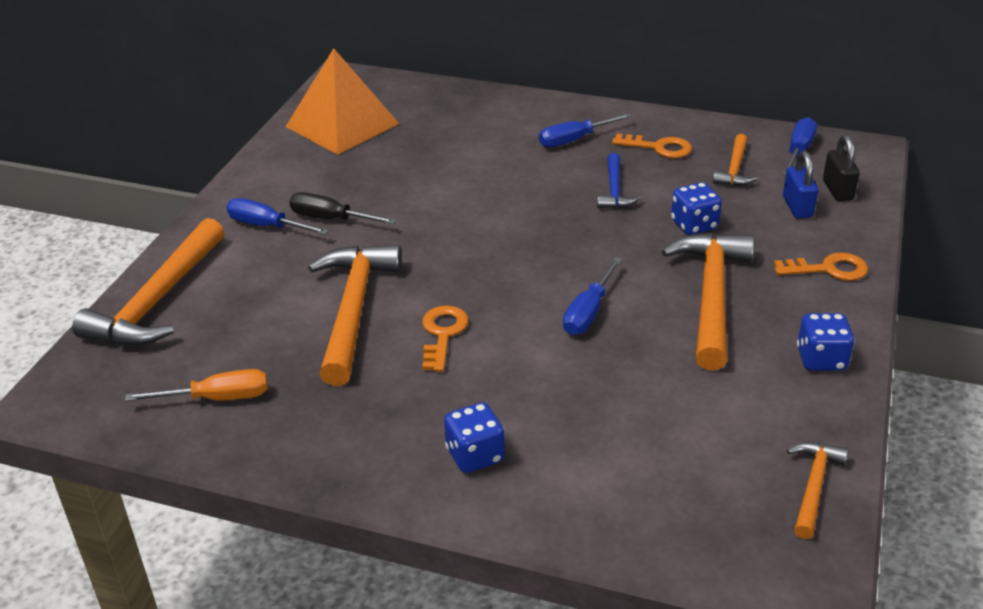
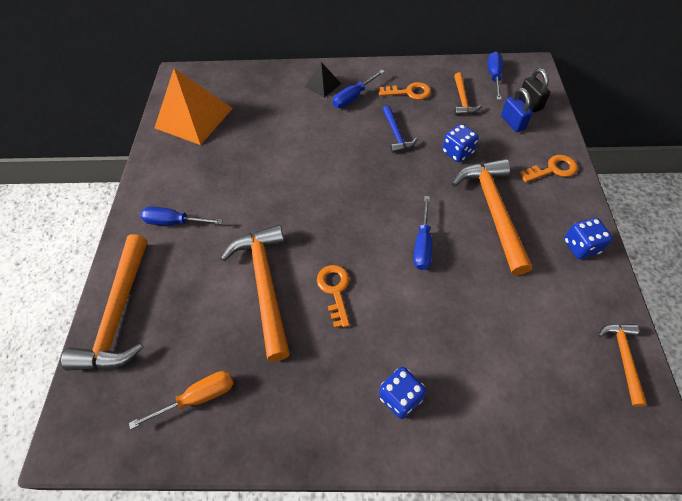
camera: 15 degrees left, 20 degrees up
black screwdriver [289,192,397,224] -> none
none -> black pyramid [305,62,341,98]

